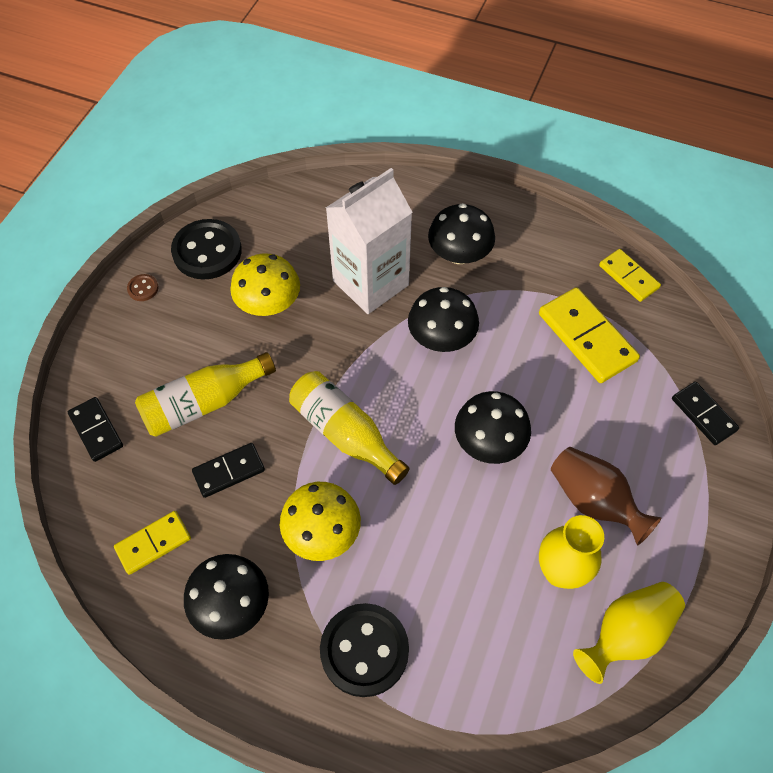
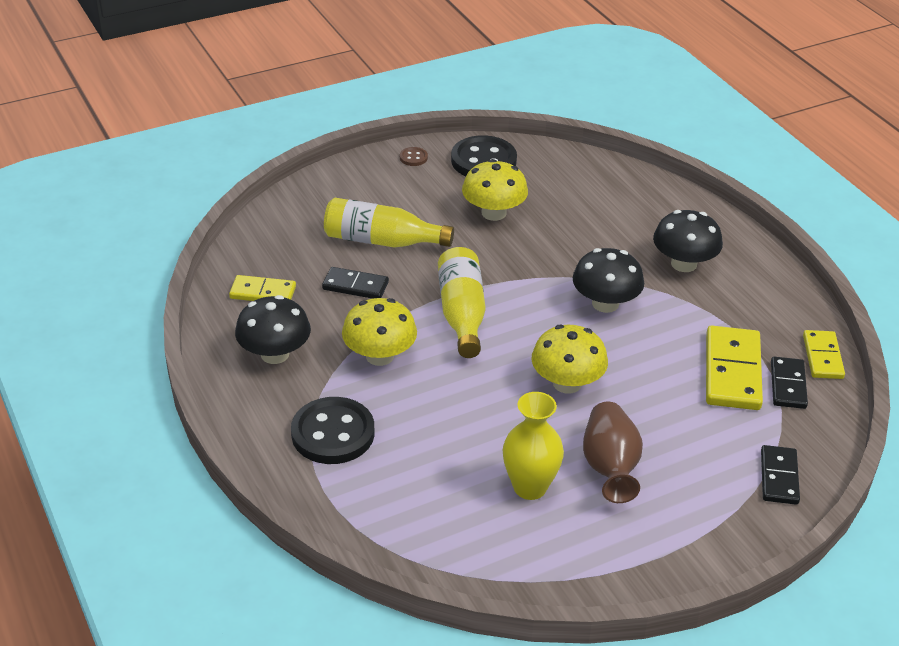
camera: 40 degrees right, 20 degrees down
black domino [68,397,123,462] -> black domino moved to [771,357,808,409]
white carton [326,168,412,314] -> none
black mushroom [455,391,531,464] -> yellow mushroom [532,325,608,394]
yellow vase [573,582,685,684] -> none

